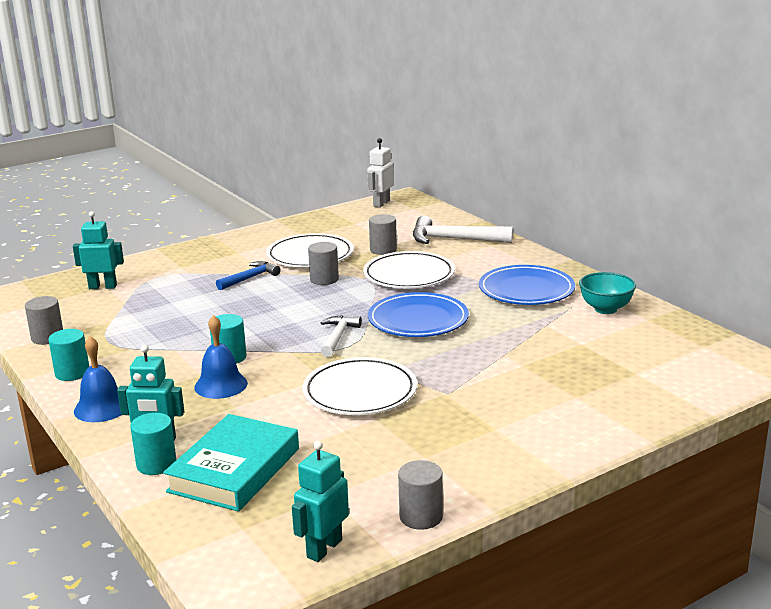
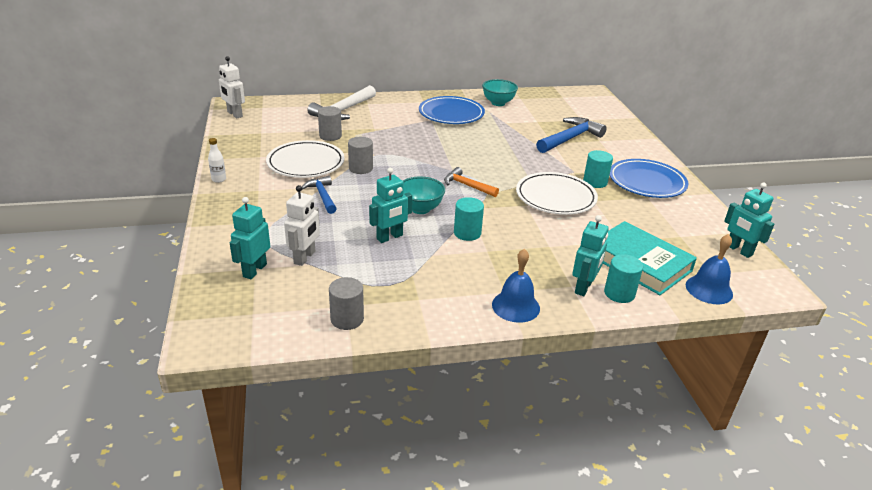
camera: 70 degrees left, 10 degrees up
turquoise cylinder [48,329,89,381] -> turquoise cylinder moved to [583,150,613,188]
blue bell [194,315,248,399] -> blue bell moved to [686,234,733,304]
white hammer [321,315,362,357] -> orange hammer [444,167,499,197]
white plate [363,251,455,288] -> none
blue plate [368,292,469,337] -> blue plate moved to [610,159,688,198]
grey cylinder [398,460,443,530] -> none
none -> white bottle [208,138,226,183]
none -> white robot [284,185,320,266]
none -> turquoise robot [369,168,412,243]
none -> turquoise bowl [403,177,445,214]
none -> blue hammer [536,117,607,153]

